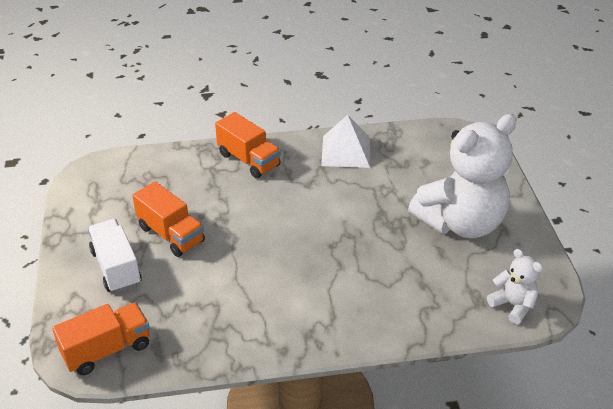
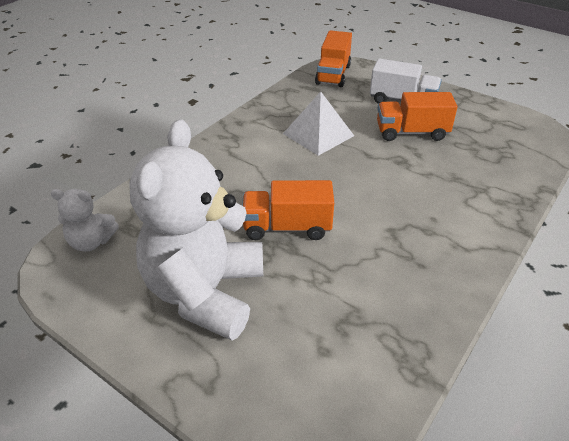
camera: 135 degrees right, 0 degrees up
orange truck [215,112,281,178] -> orange truck moved to [242,180,334,240]
white pyramid [321,115,370,168] -> white pyramid moved to [283,92,354,156]

